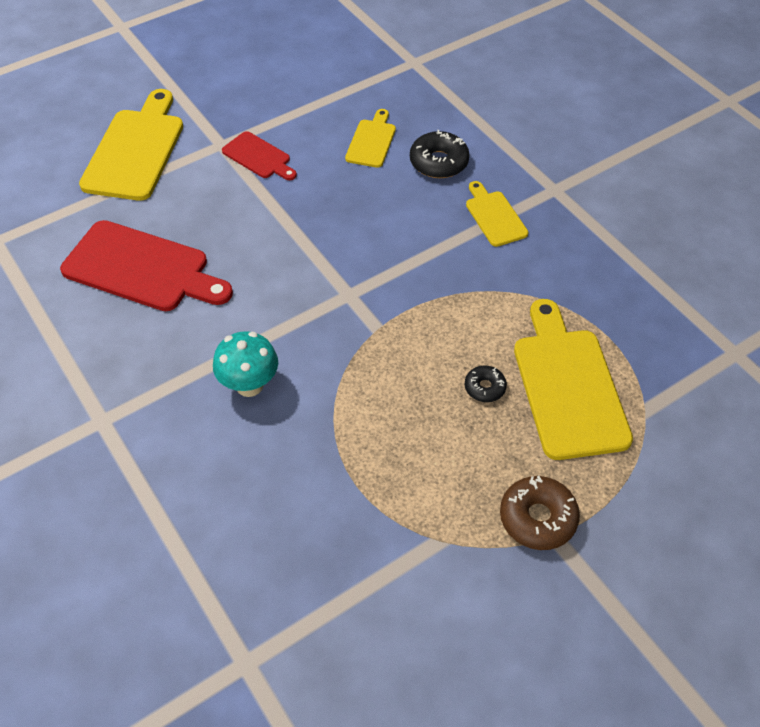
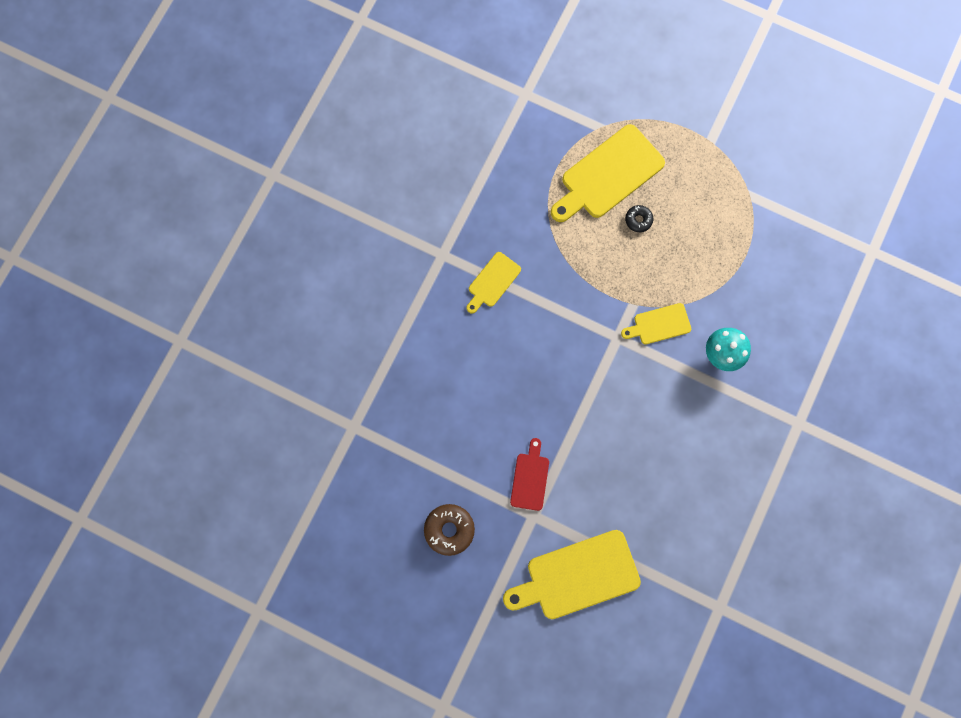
camera: 120 degrees left, 25 degrees up
red cutting board [60,220,233,311] -> none
yellow cutting board [345,109,396,168] -> yellow cutting board moved to [621,303,691,344]
black donut [410,130,469,178] -> none
brown donut [500,476,580,550] -> brown donut moved to [424,504,475,556]

